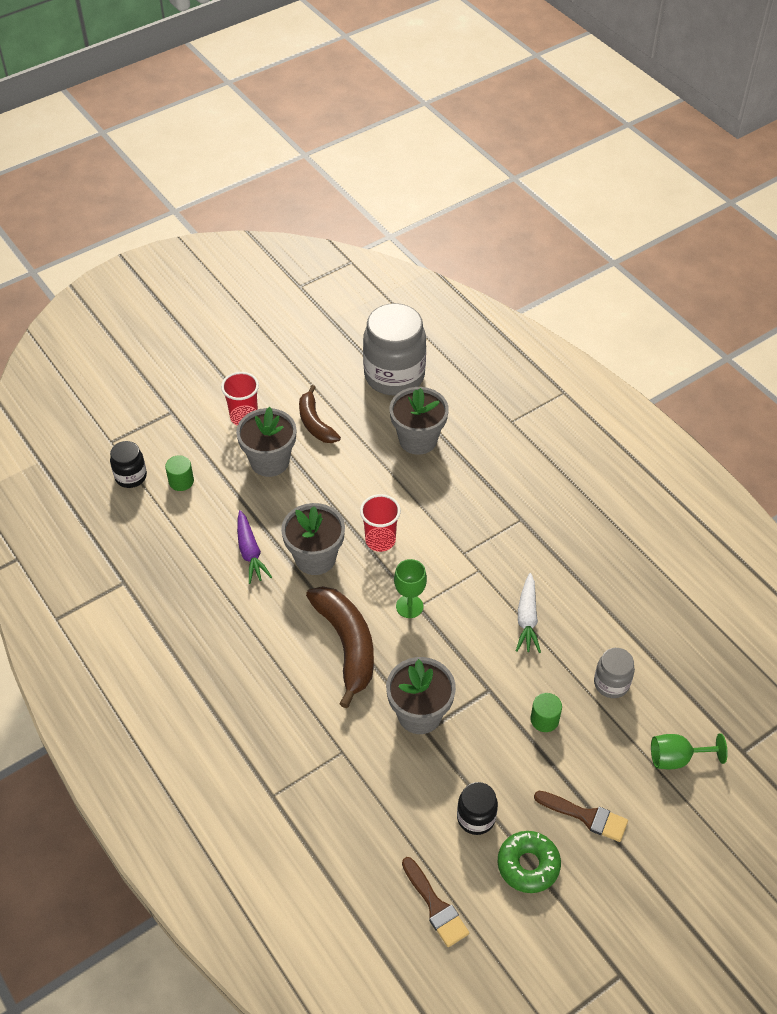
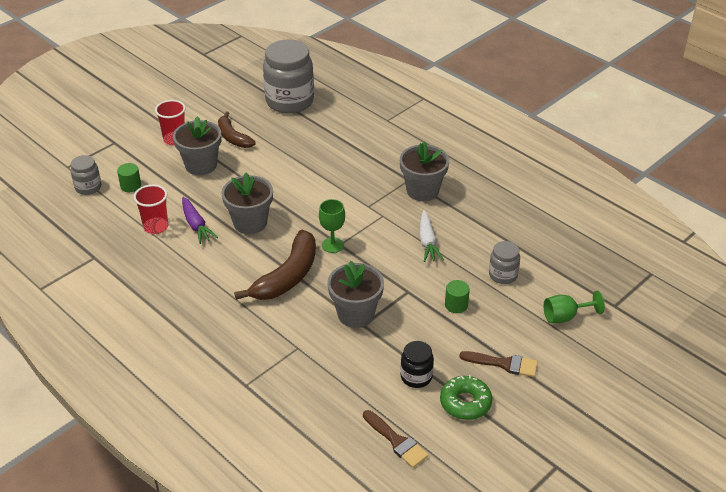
camera: 10 degrees left, 10 degrees down
black jar [110,441,147,488] -> grey jar [71,155,101,195]
brown banana [306,586,374,708] -> brown banana turned 60 degrees clockwise [234,230,316,300]
red cup [360,494,401,552] -> red cup moved to [134,184,169,234]
grey flower pot [390,387,449,455] -> grey flower pot moved to [400,142,449,201]

